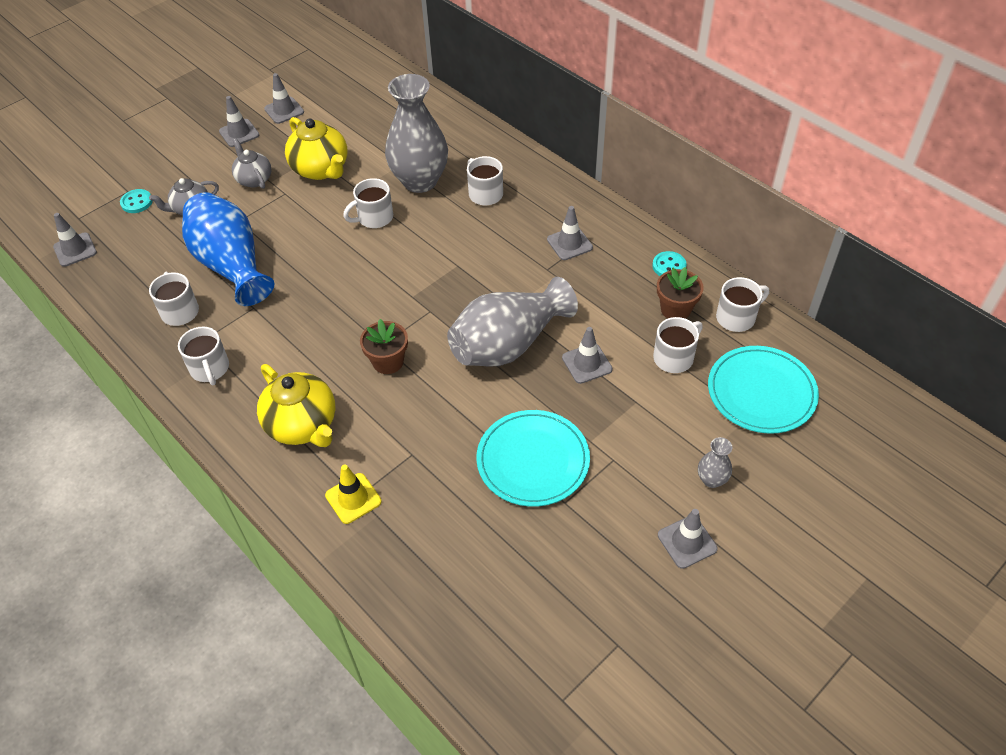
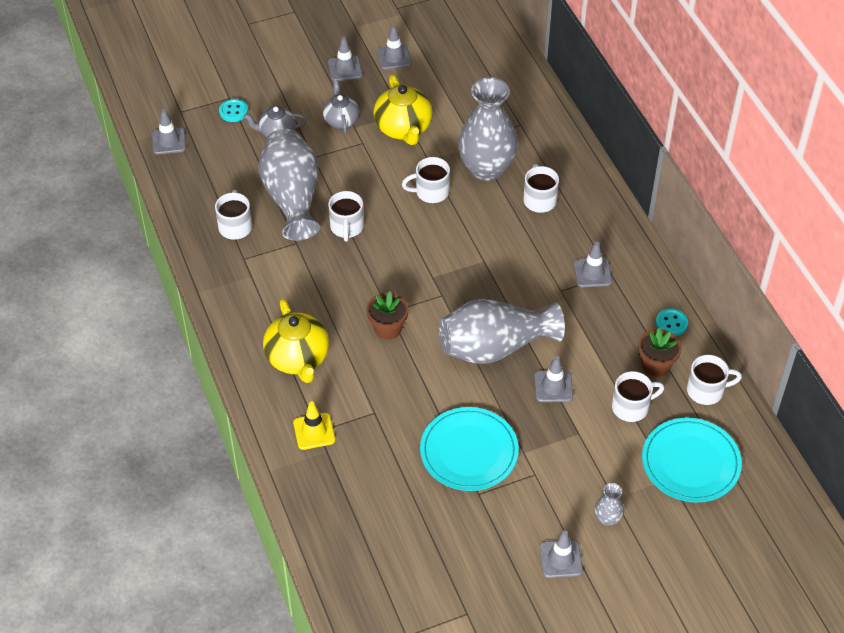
camera: 20 degrees right, 0 degrees up
white mug [178,327,229,385] -> white mug moved to [328,191,364,242]
blue vase [182,192,274,306] -> grey vase [259,129,320,241]

